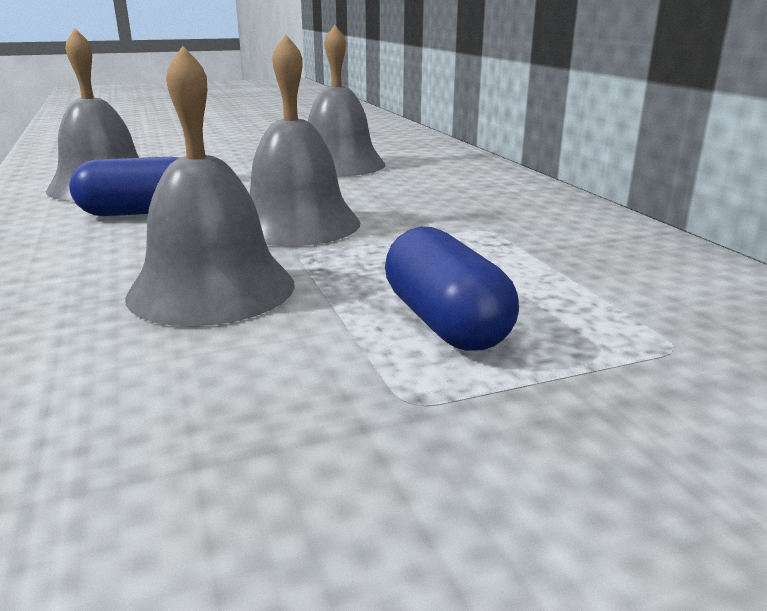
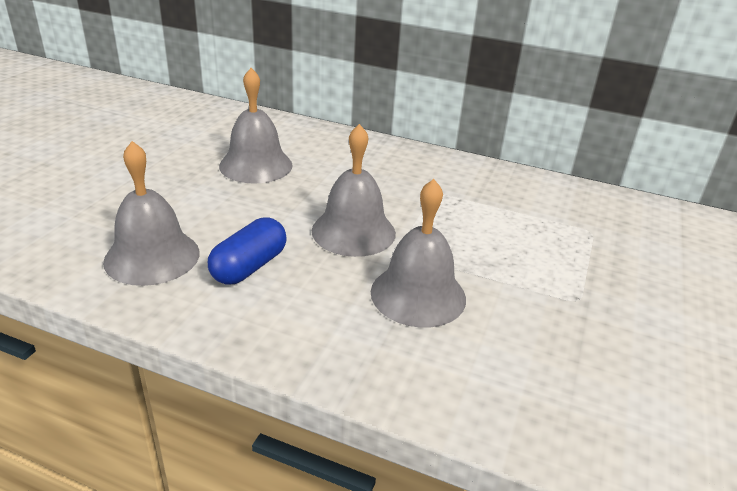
camera: 50 degrees left, 10 degrees up
blue capsule [385,227,519,351] -> none

